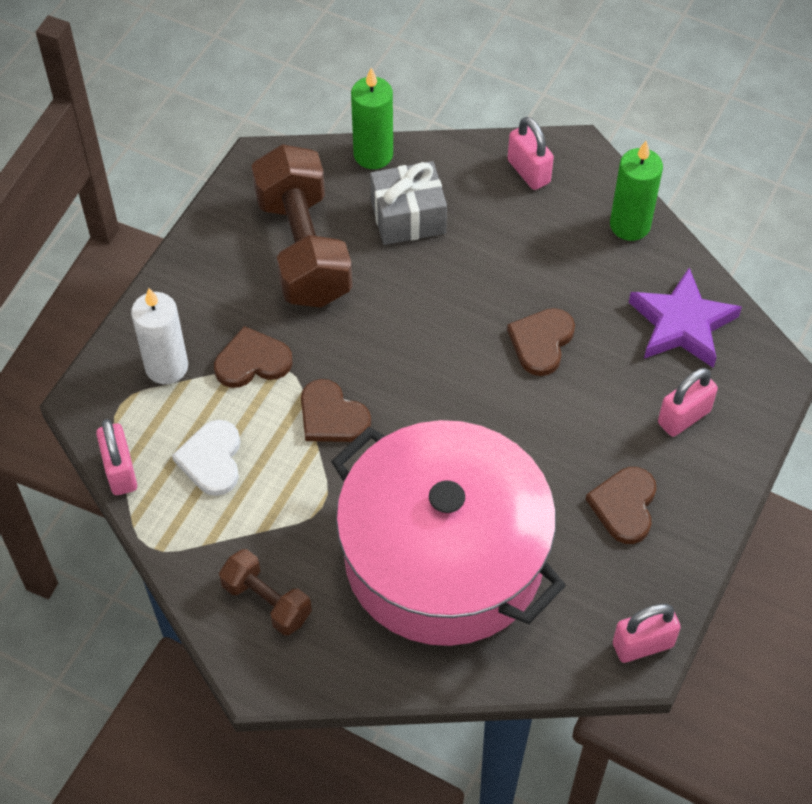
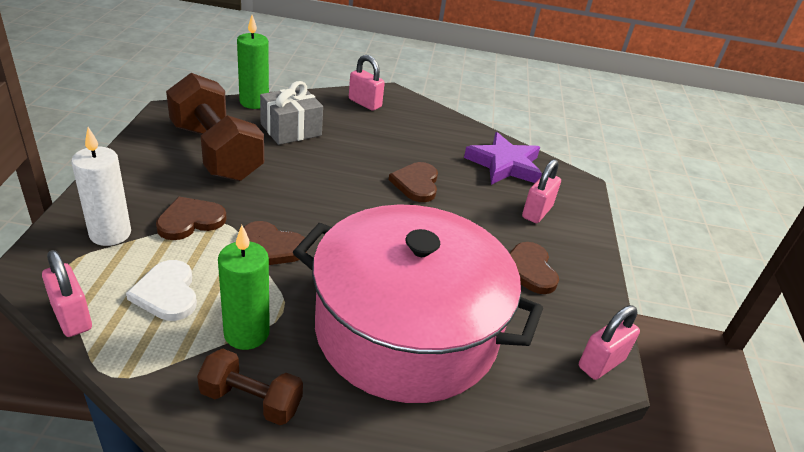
camera: 25 degrees left, 20 degrees down
green candle [610,141,663,241] -> green candle moved to [218,225,270,350]

